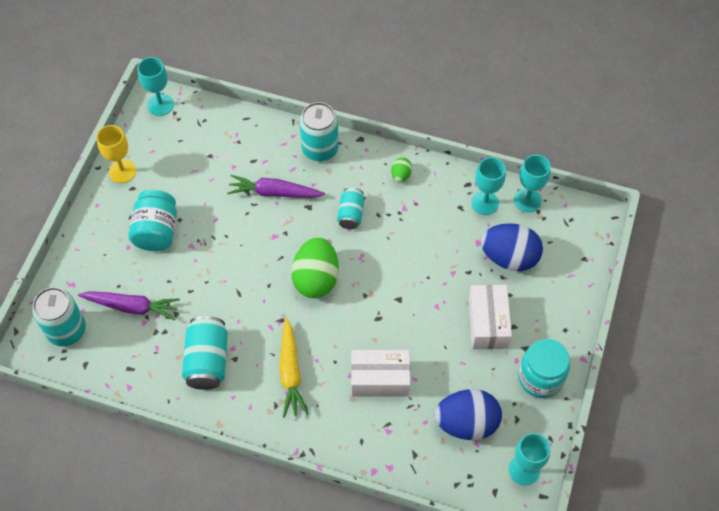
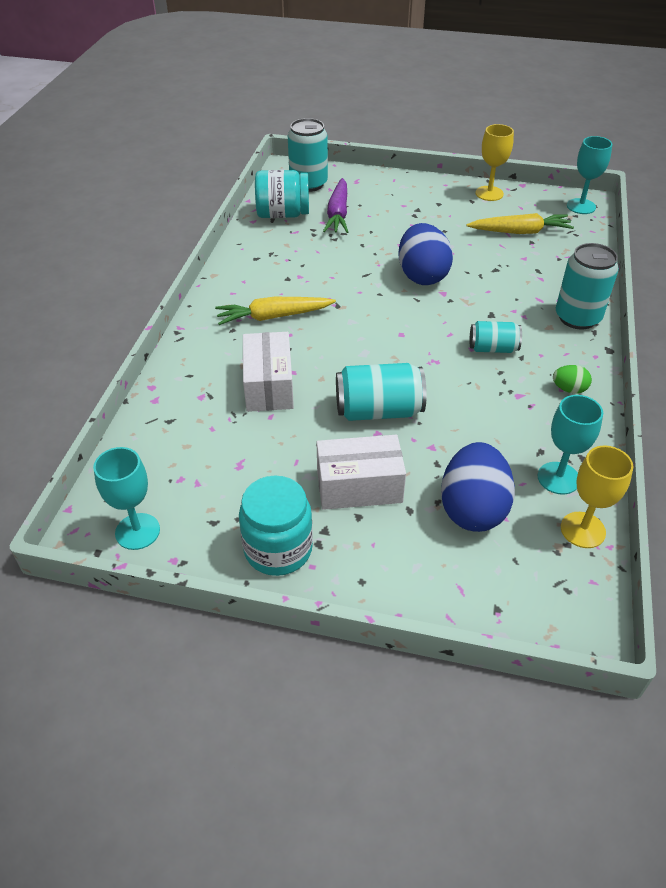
camera: 85 degrees right, 15 degrees down
turquoise jar [128,190,177,251] -> turquoise jar moved to [255,170,309,218]
turquoise can [182,316,228,390] -> turquoise can moved to [336,363,427,421]
purple carrot [227,175,325,198] -> none
green egg [291,237,339,298] -> none
blue egg [435,389,502,440] -> blue egg moved to [399,223,453,285]
turquoise goblet [514,155,551,212] -> yellow goblet [561,446,634,548]
none -> yellow carrot [466,213,574,234]

